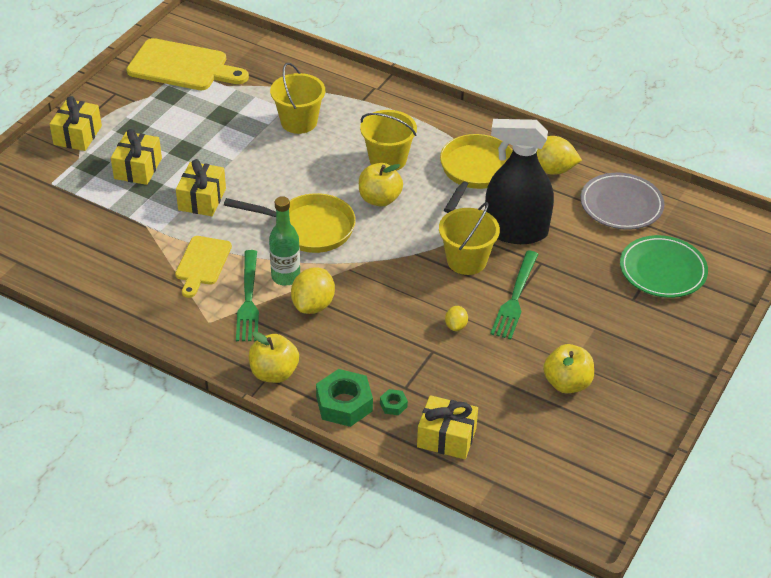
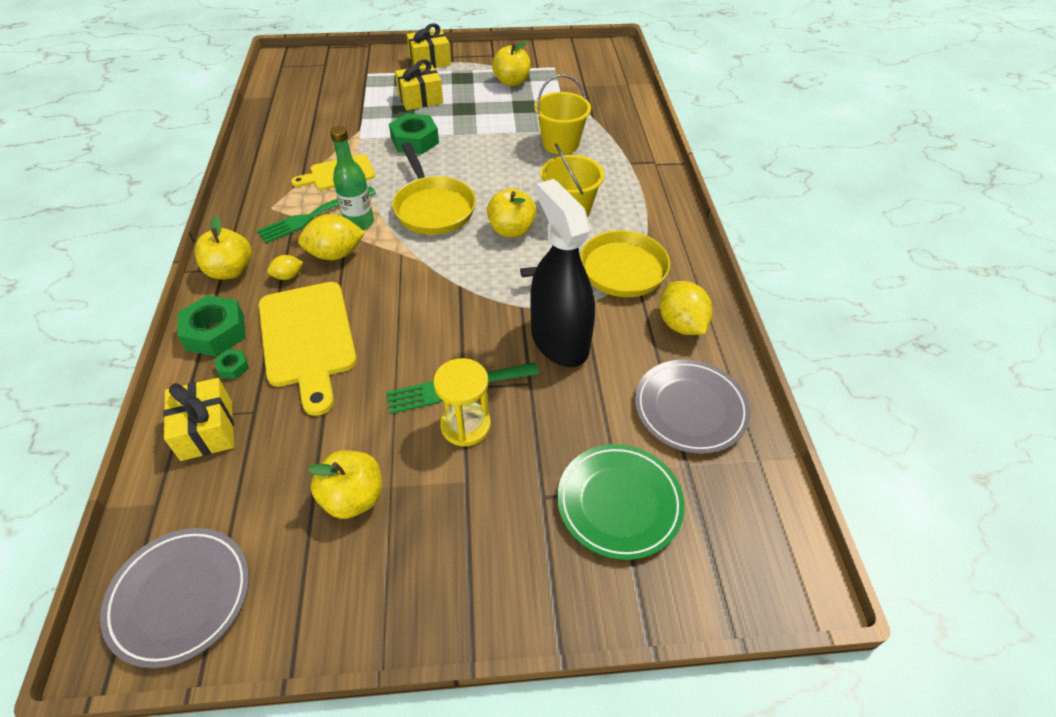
camera: 55 degrees right, 5 degrees up
yellow cutting board [127,38,249,90] -> yellow cutting board moved to [259,282,357,416]
yellow gift [176,159,226,216] -> green nut [389,113,439,154]
yellow bucket [439,202,500,275] -> none
yellow lemon [445,306,468,331] -> yellow lemon moved to [267,255,303,280]
none -> grey plate [100,528,249,668]
none -> yellow hourglass [433,358,491,447]
none -> yellow apple [492,40,531,86]

